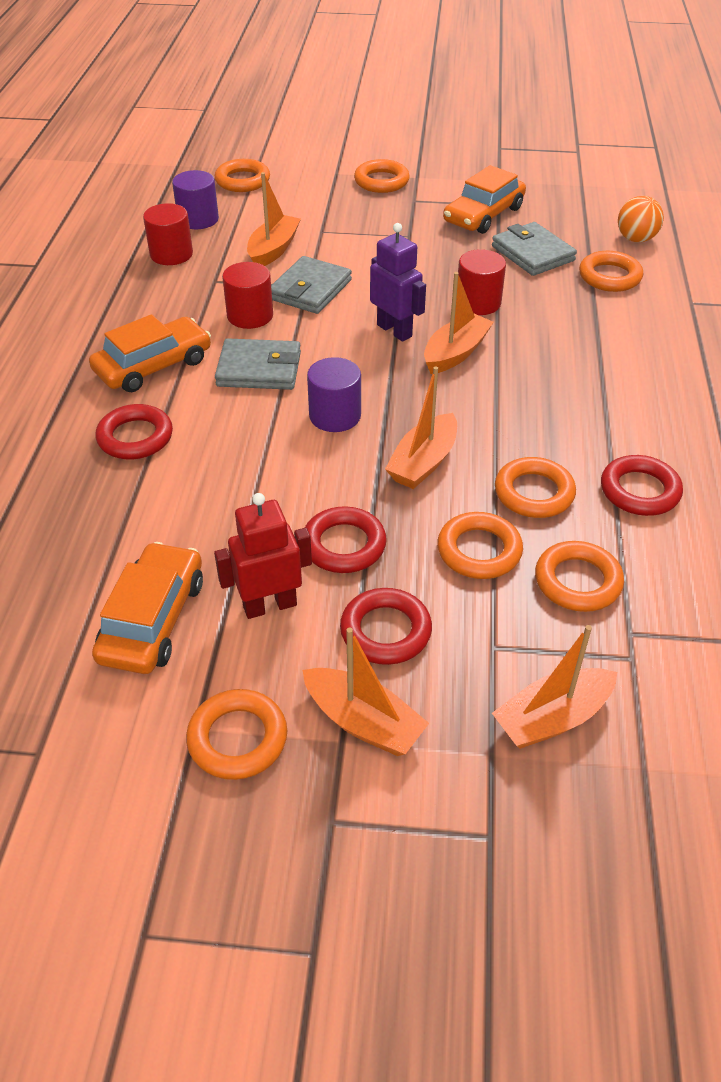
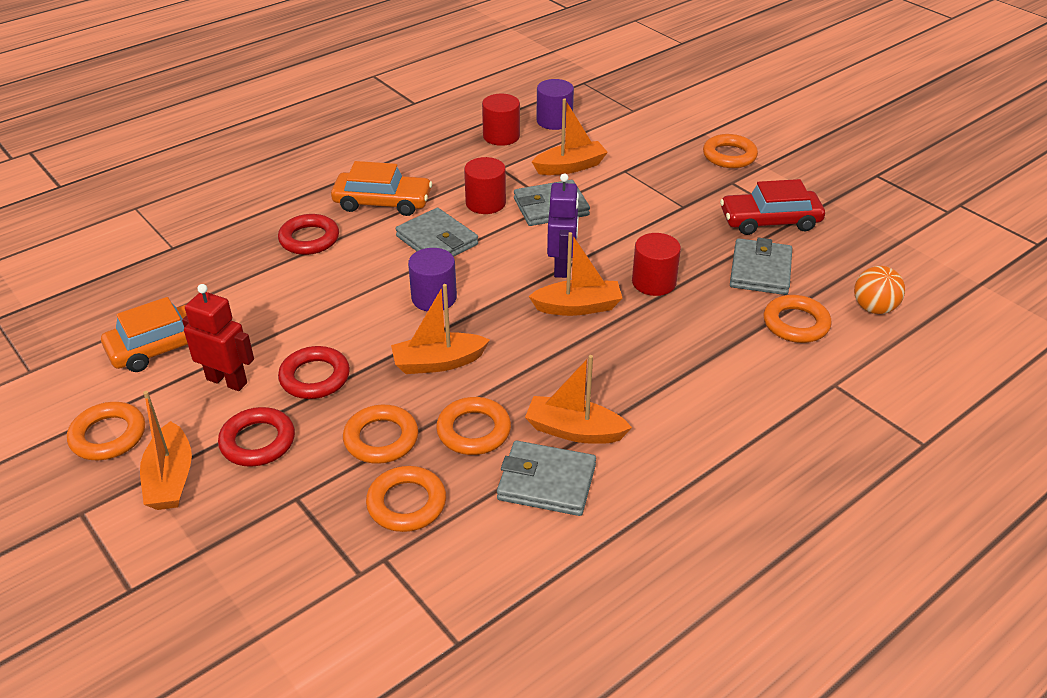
camera: 45 degrees right, 5 degrees down
orange ring [215,159,270,192] -> none
orange car [443,165,526,234] -> red car [720,179,825,235]
orange boat [492,625,617,749] -> orange boat moved to [525,355,632,444]
red ring [601,455,683,516] -> grey wallet [497,441,596,516]

